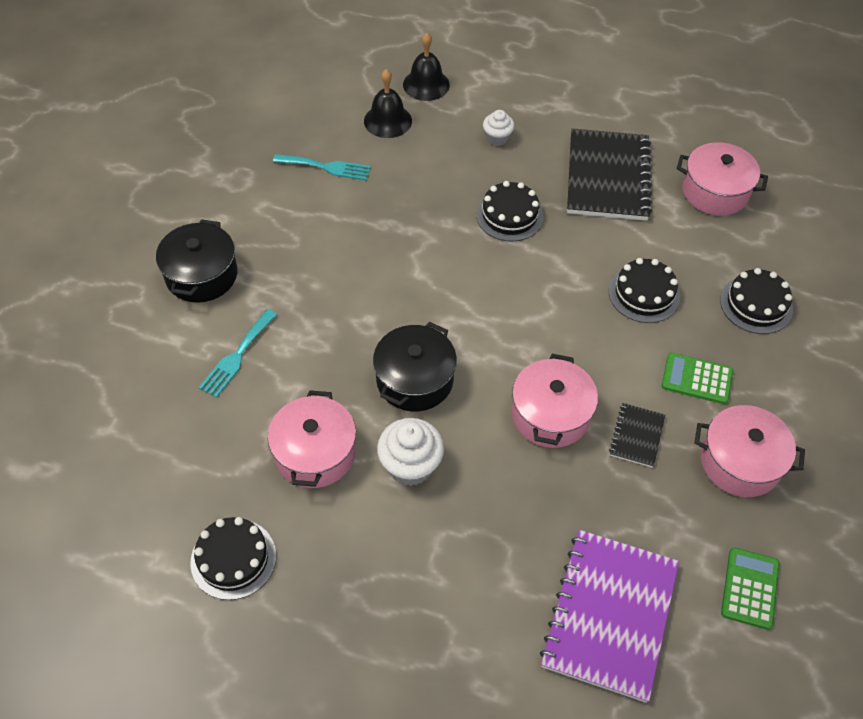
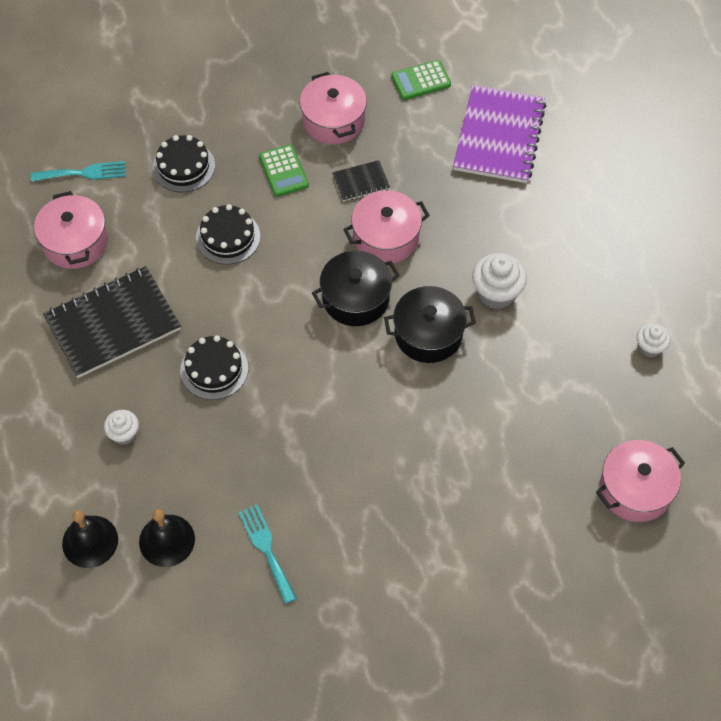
camera: 125 degrees left, 5 degrees up
black pot [156,219,237,303] -> black pot moved to [312,251,400,326]
black cake [190,517,276,600] -> white cupcake [637,323,670,358]
turquoise fork [199,309,277,398] -> turquoise fork moved to [31,161,126,182]
pink pot [268,390,356,488] -> pink pot moved to [596,440,685,522]
purple notebook [540,530,679,703] -> purple notebook turned 60 degrees counterclockwise [453,85,546,183]

